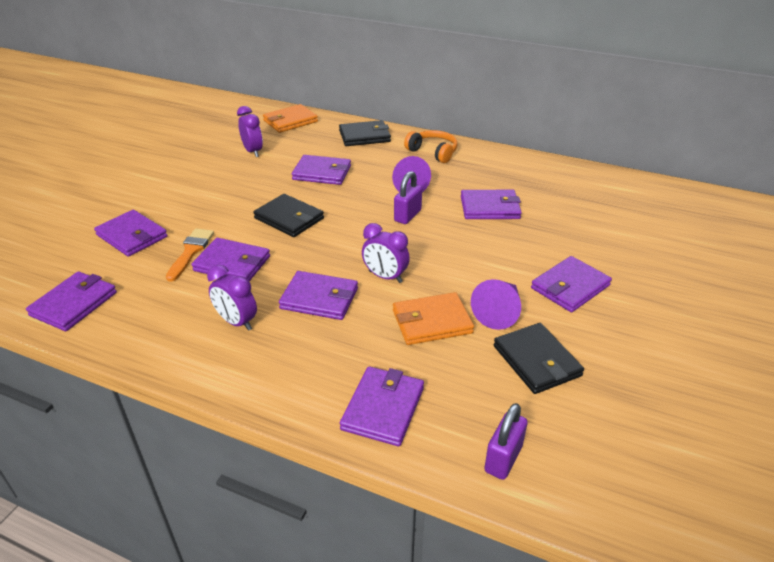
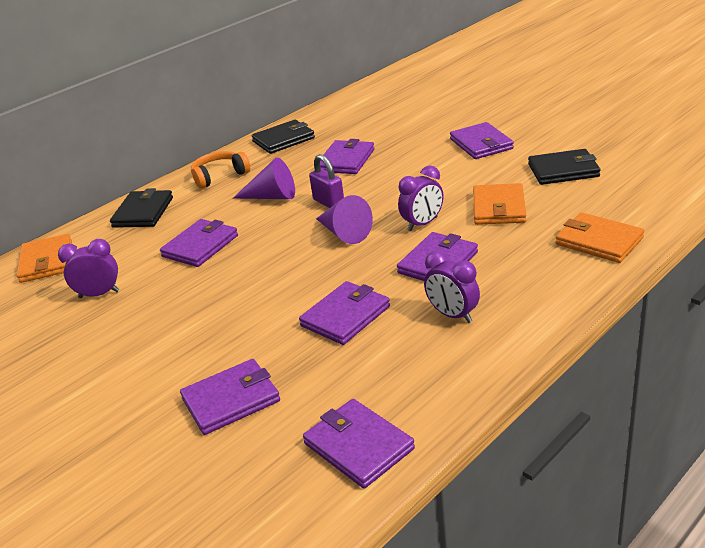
camera: 65 degrees left, 5 degrees down
orange brush [166,229,214,282] -> none
purple clock [207,265,257,331] -> purple clock turned 75 degrees clockwise [424,250,480,323]
black wallet [253,194,324,237] -> black wallet moved to [252,120,315,154]
purple wallet [340,366,424,446] -> orange wallet [556,212,644,263]
purple cone [471,279,521,330] -> purple cone moved to [316,195,373,244]
purple padlock [484,403,528,480] -> none

